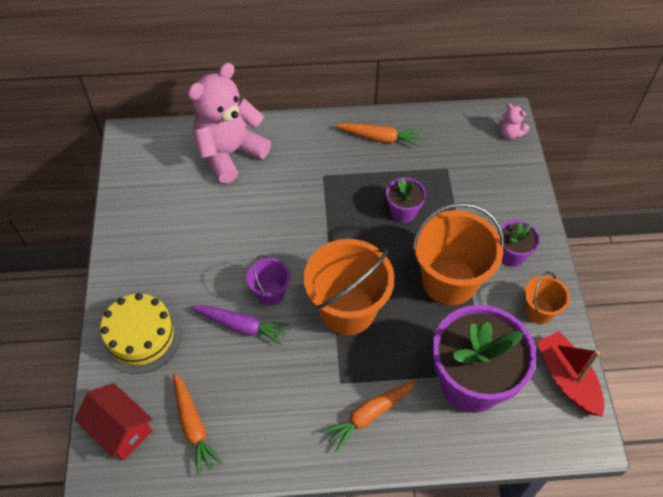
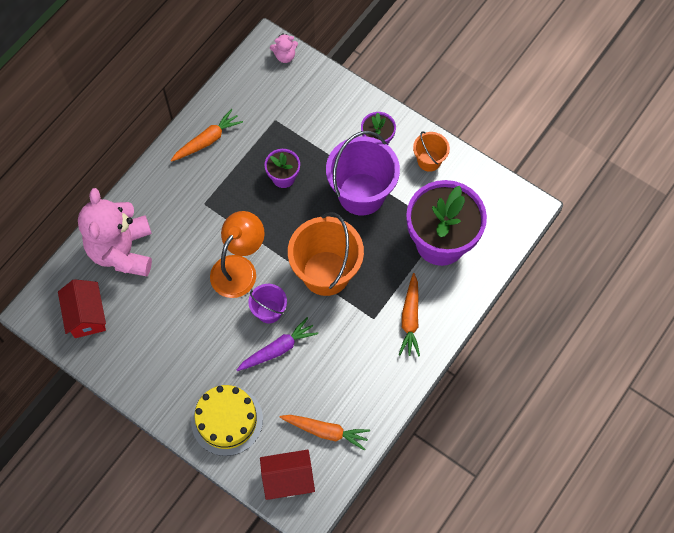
camera: 50 degrees left, 10 degrees up
orange bucket [412,202,504,305] -> purple bucket [326,131,400,215]
red boat [537,331,605,416] -> none
none -> red house [58,279,106,338]
none -> orange lamp [210,211,265,298]

